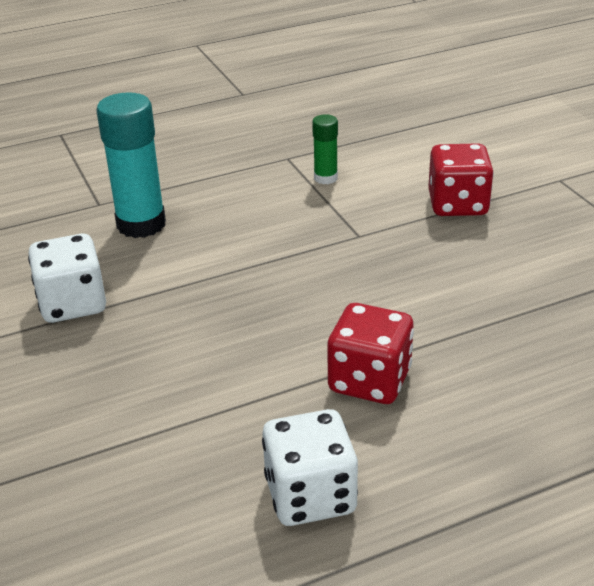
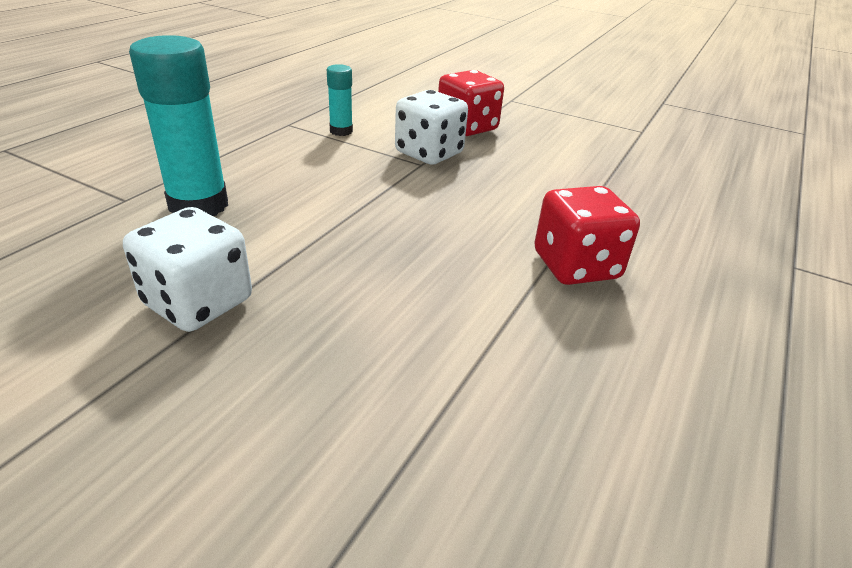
camera: 40 degrees left, 0 degrees up
white dice [262,409,358,526] -> white dice moved to [395,90,468,165]
green glue stick [312,114,338,184] -> turquoise glue stick [327,64,353,136]

